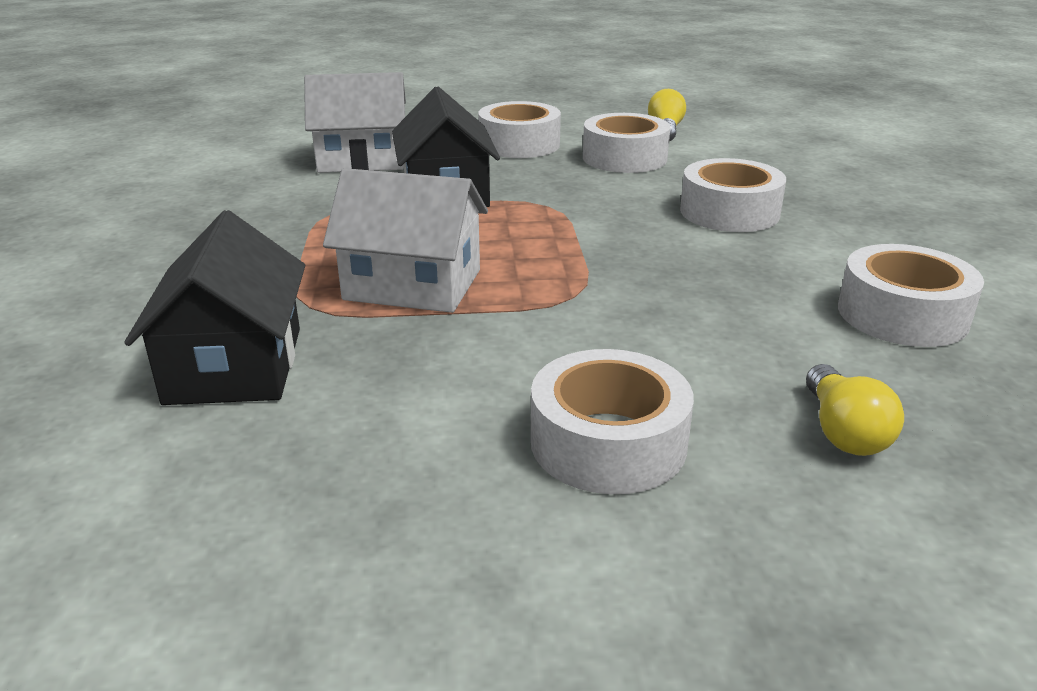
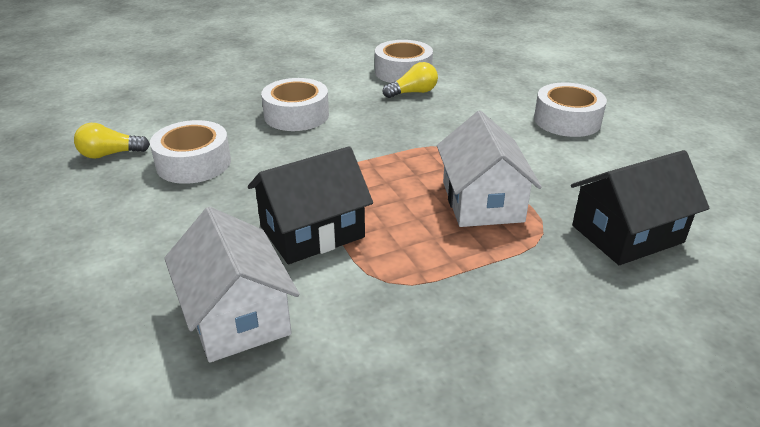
camera: 110 degrees left, 5 degrees up
white tape [478,101,561,158] -> none
yellow light bulb [806,364,904,456] -> yellow light bulb moved to [383,62,438,98]

